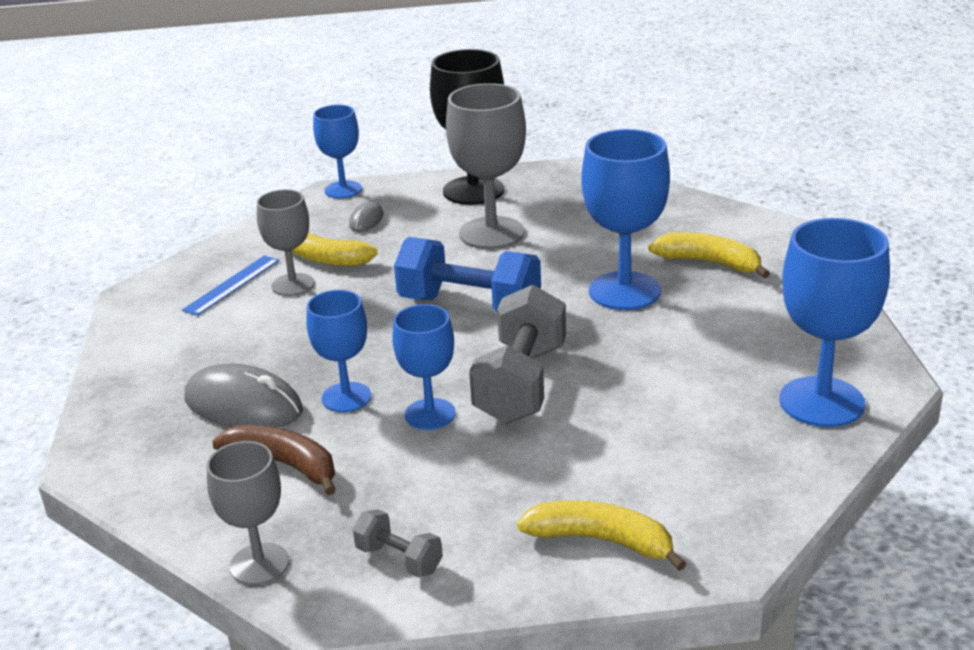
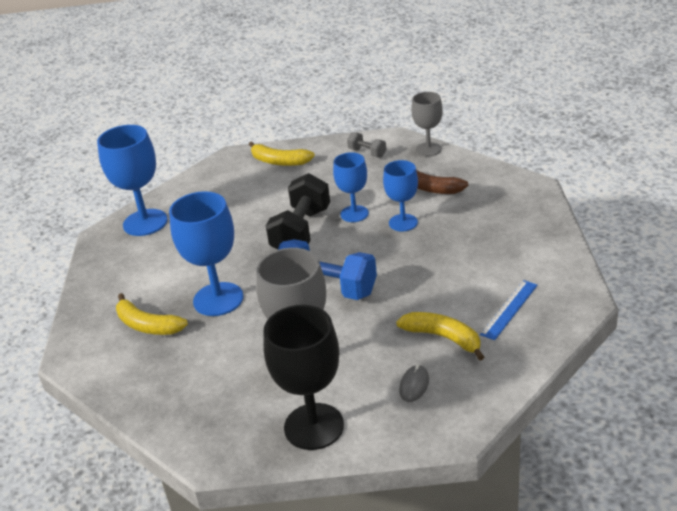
camera: 175 degrees left, 5 degrees up
grey mouse [185,364,303,428] -> none
grey goblet [257,189,315,296] -> none
blue goblet [313,105,362,198] -> none
grey dumbbell [469,285,566,424] -> black dumbbell [266,173,330,250]

